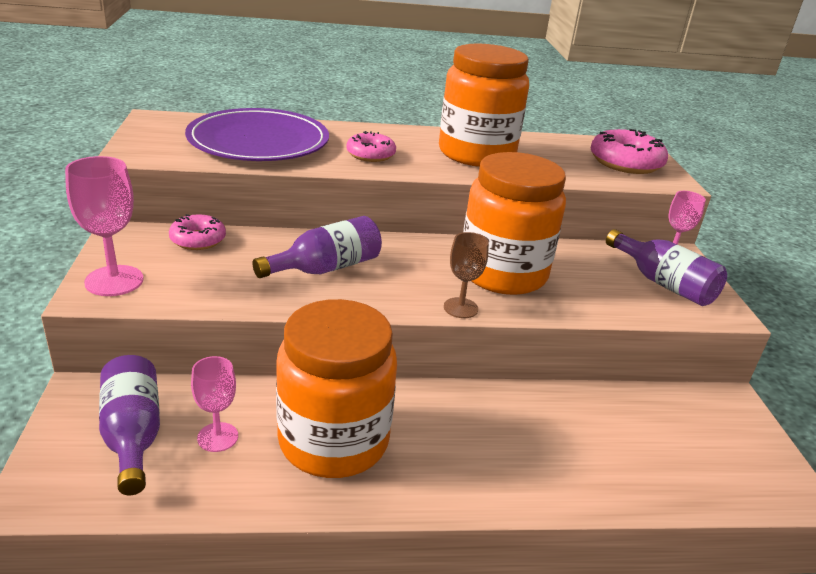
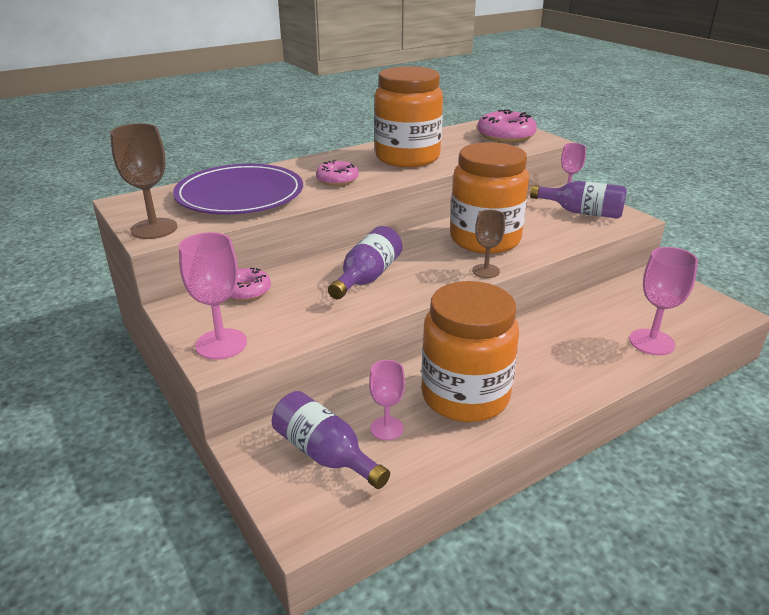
camera: 25 degrees left, 0 degrees up
none -> brown goblet [110,123,178,239]
none -> pink goblet [629,247,698,355]

